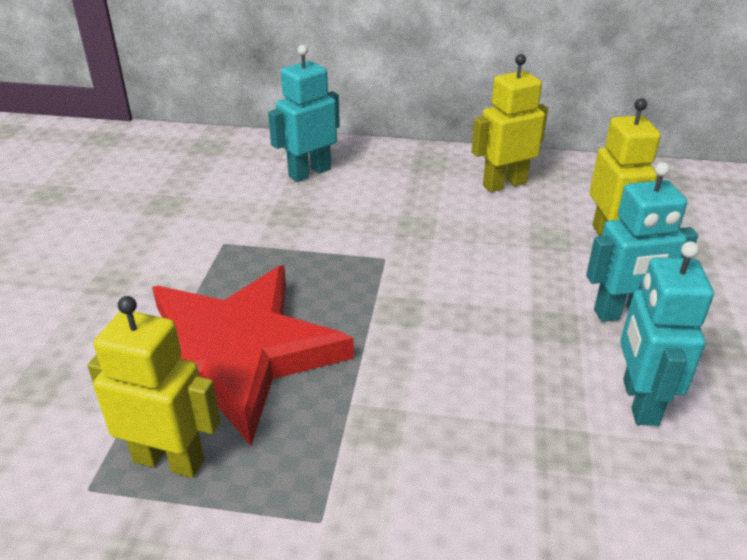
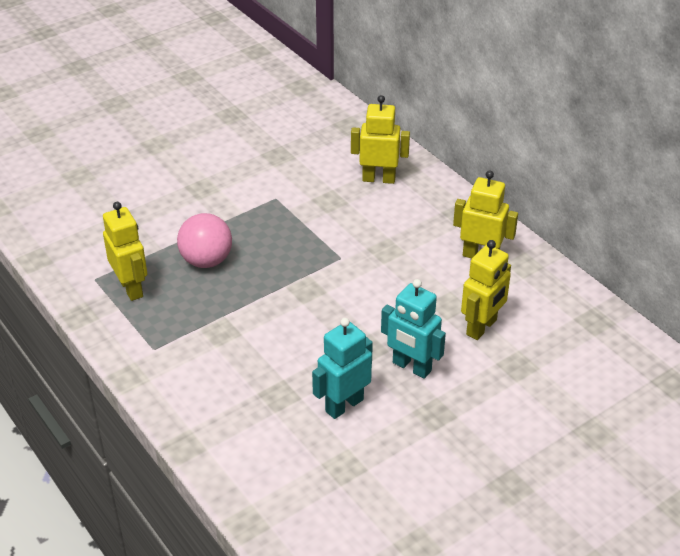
camera: 45 degrees right, 5 degrees up
red star [152,265,354,446] -> pink ball [177,213,232,268]
turquoise robot [268,45,340,182] -> yellow robot [351,95,410,184]

